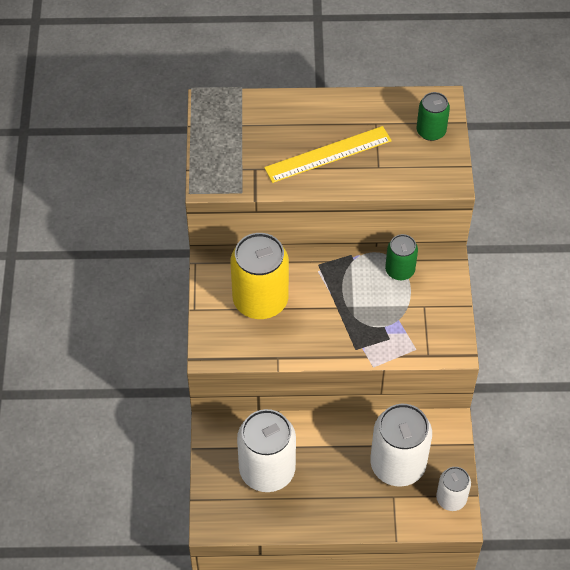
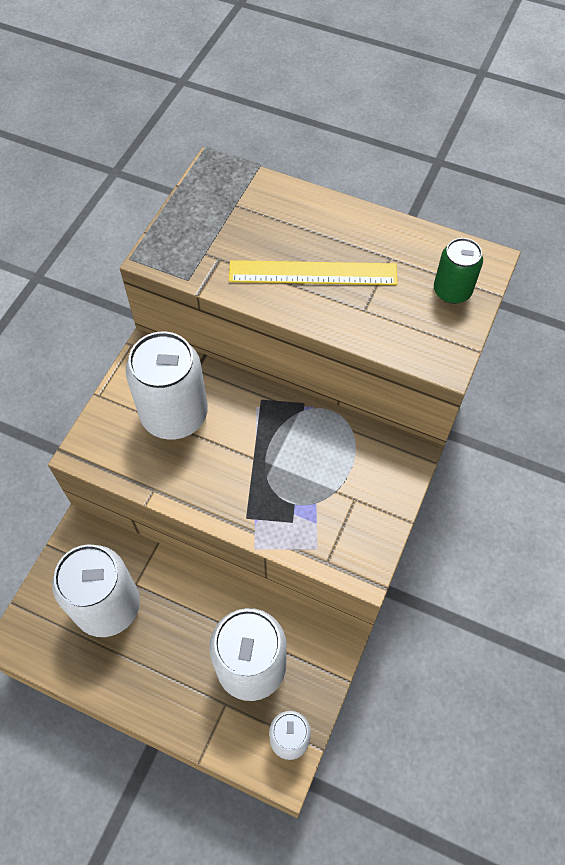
camera: 25 degrees right, 5 degrees up
yellow can [231,233,289,319] -> white can [125,331,208,440]
green can [385,234,418,280] -> none

